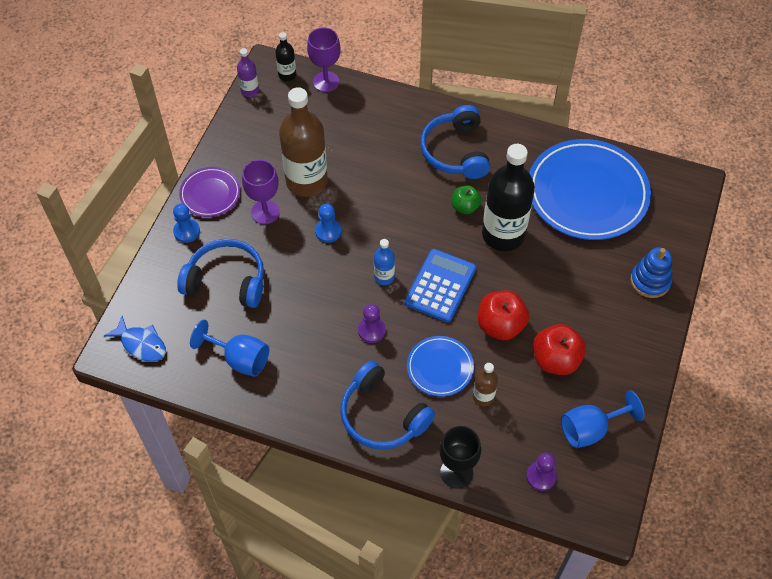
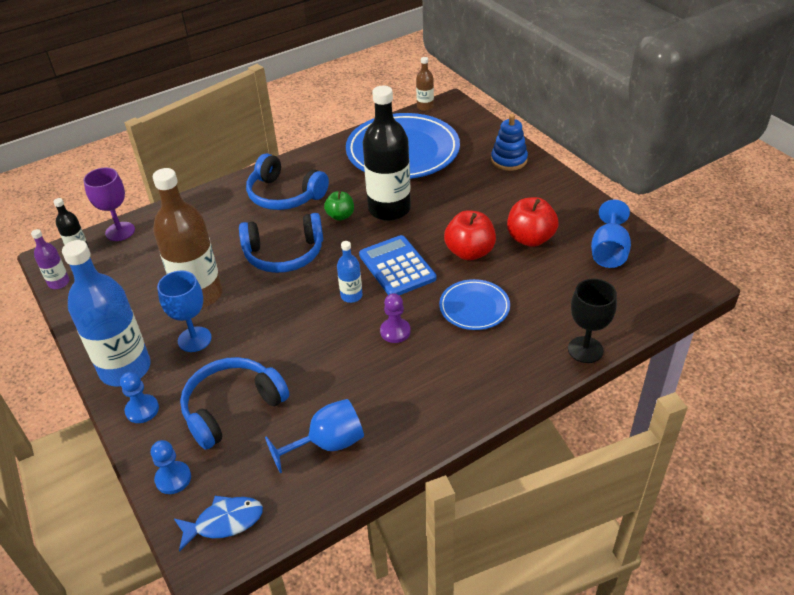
camera: 50 degrees left, 15 degrees down
purple plate [179,167,241,217] -> blue bottle [62,240,151,387]
purple goblet [242,160,280,224] -> blue goblet [157,271,212,352]
blue pawn [315,204,341,243] -> blue pawn moved to [151,440,191,494]
blue headphones [340,360,435,450] -> blue headphones moved to [239,213,323,273]
brown bottle [473,363,498,406] -> brown bottle moved to [416,57,434,111]
purple pawn [526,453,557,491] -> none

